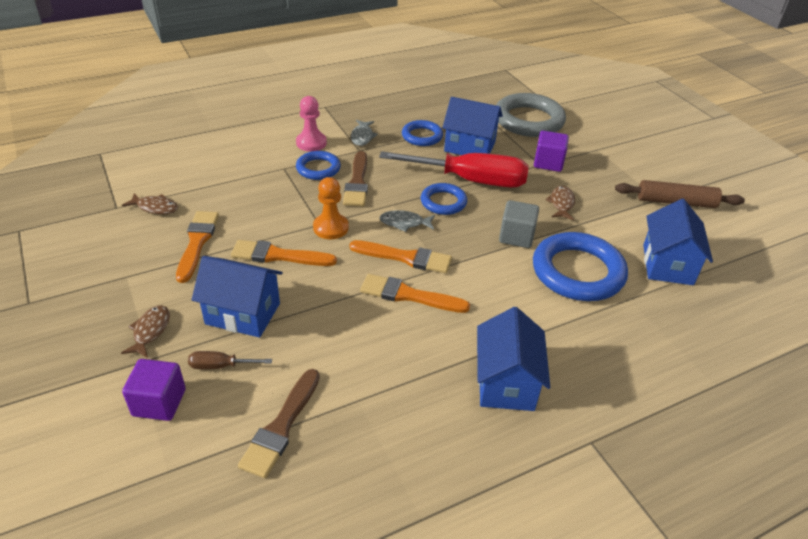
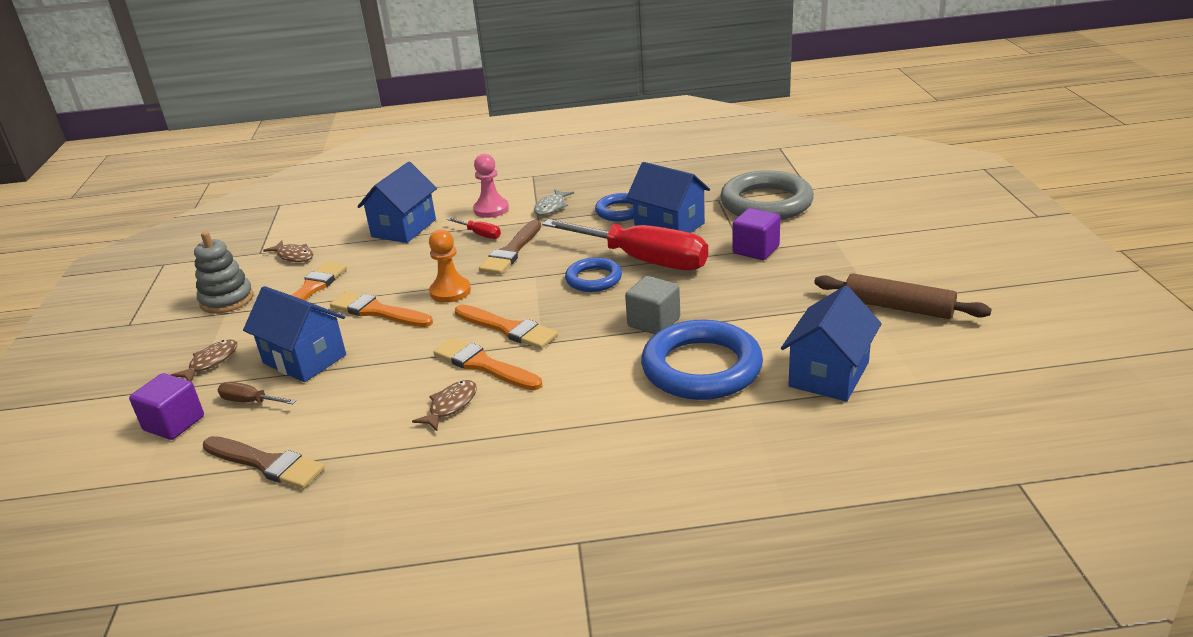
camera: 25 degrees right, 10 degrees down
brown brush [238,369,320,478] -> brown brush turned 105 degrees counterclockwise [203,436,325,489]
blue ring [296,151,341,180] -> red screwdriver [447,217,501,239]
grey fish [379,210,435,232] -> none
blue house [477,307,550,411] -> blue house moved to [357,162,437,243]
brown fish [546,186,575,220] -> brown fish moved to [412,380,477,431]
none -> grey stacking toy [194,231,254,314]

